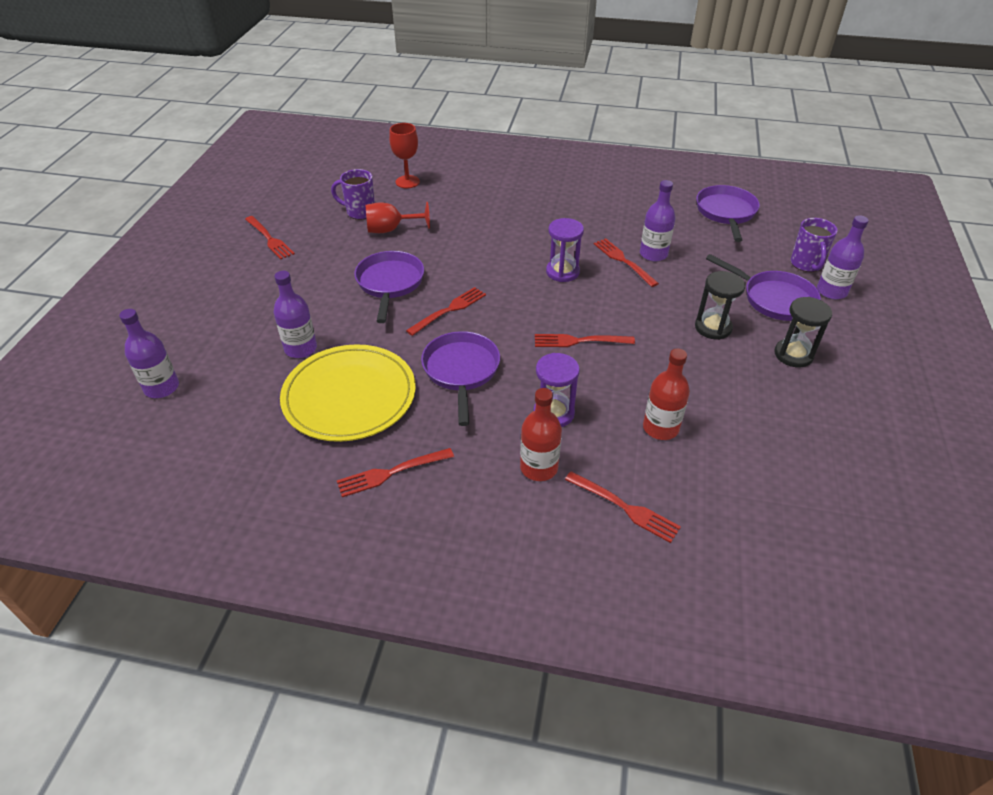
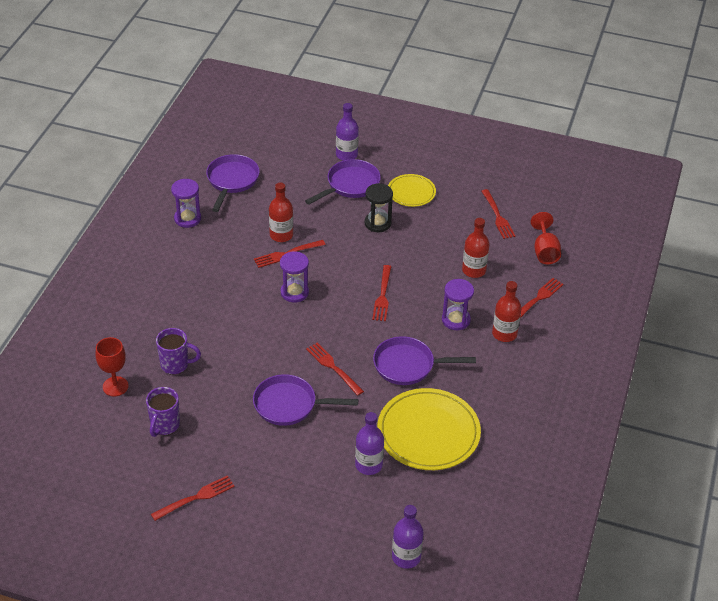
camera: 85 degrees left, 0 degrees up
red fork [337,448,454,497] -> red fork moved to [481,189,515,239]
red goblet [366,202,430,233] -> red goblet moved to [531,212,561,264]
purple bottle [640,180,676,261] -> red bottle [269,182,293,242]
purple pan [696,185,760,242] -> purple pan turned 90 degrees clockwise [206,154,260,212]
black hourglass [774,297,832,368] -> yellow plate [388,174,436,207]
purple mug [791,218,837,272] -> purple mug moved to [156,328,201,375]
none -> purple hourglass [171,179,201,228]

